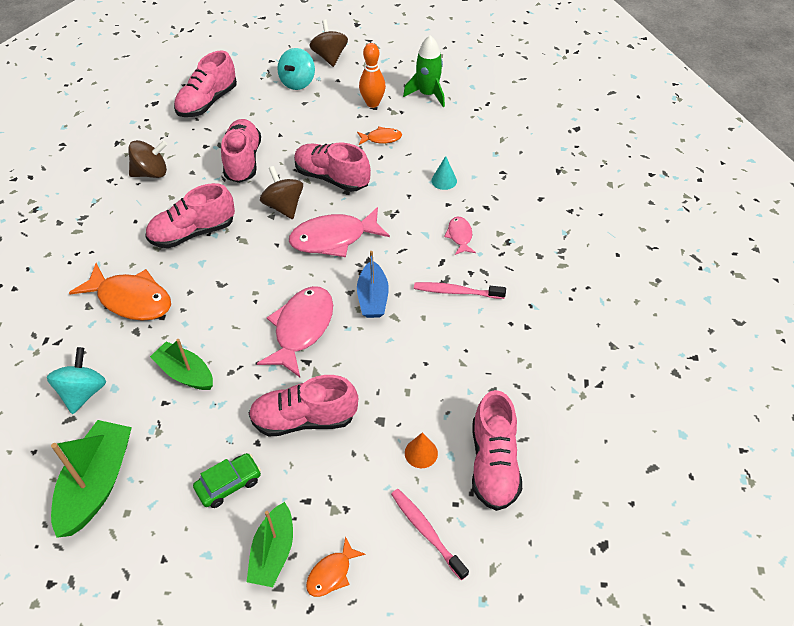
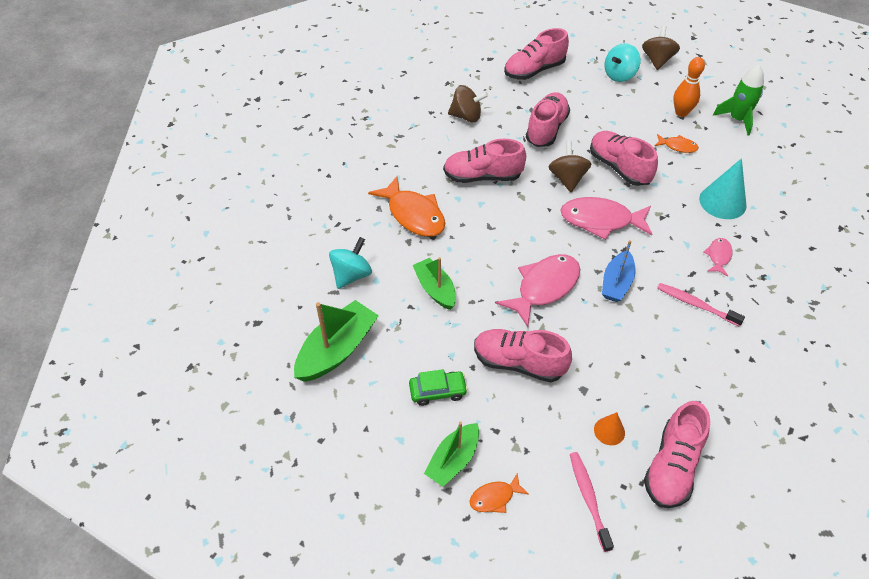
camera: 25 degrees right, 0 degrees up
turquoise cone [431,156,457,190] -> turquoise cone [699,158,747,219], size x1.87

